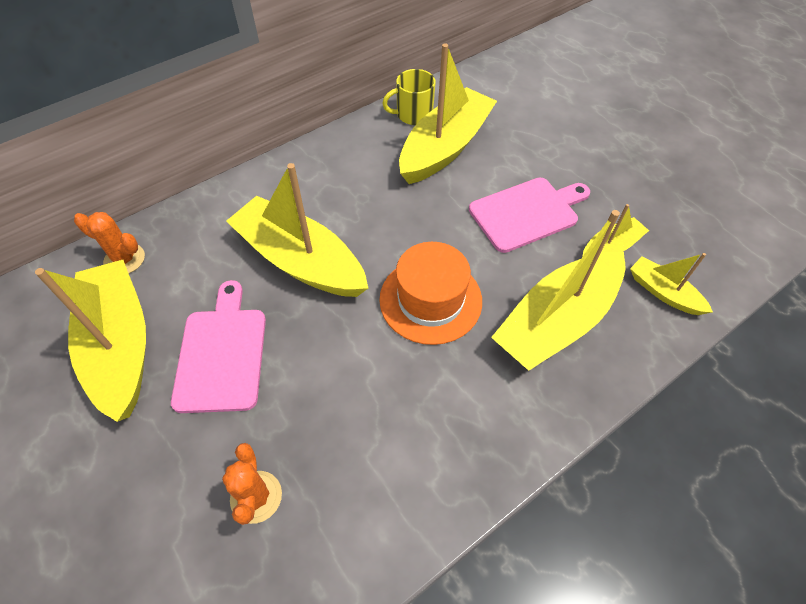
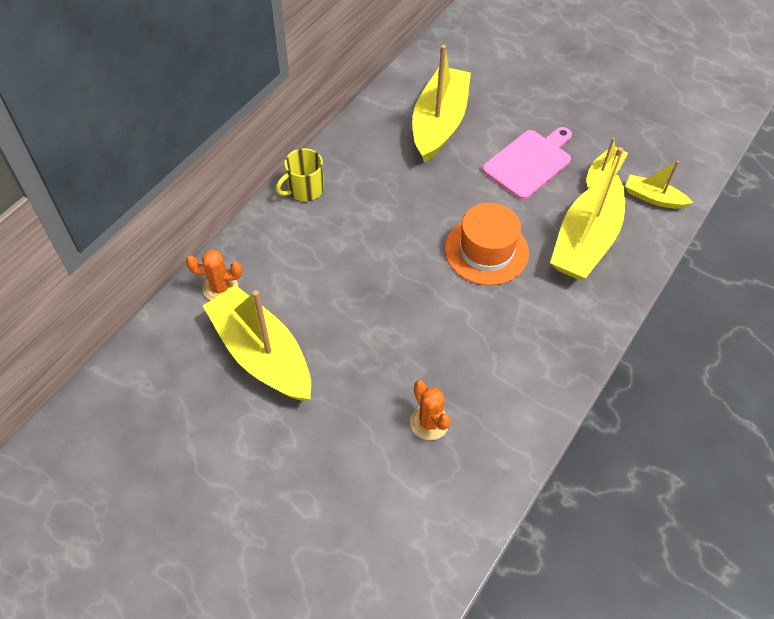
camera: 20 degrees left, 0 degrees up
pink cutting board [171,280,266,413] -> none
yellow boat [226,163,368,297] -> none
yellow mug [382,69,435,125] -> yellow mug moved to [276,148,324,201]

